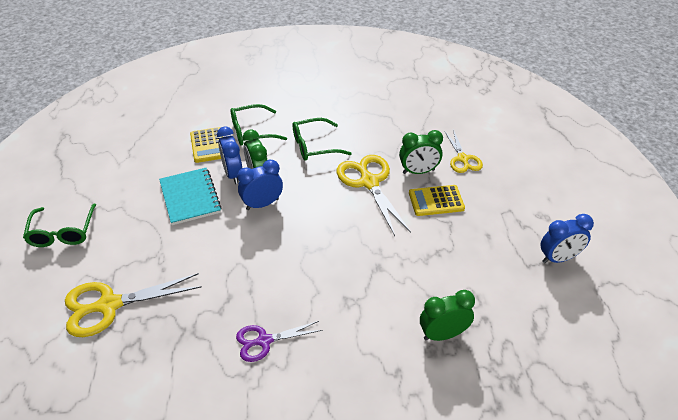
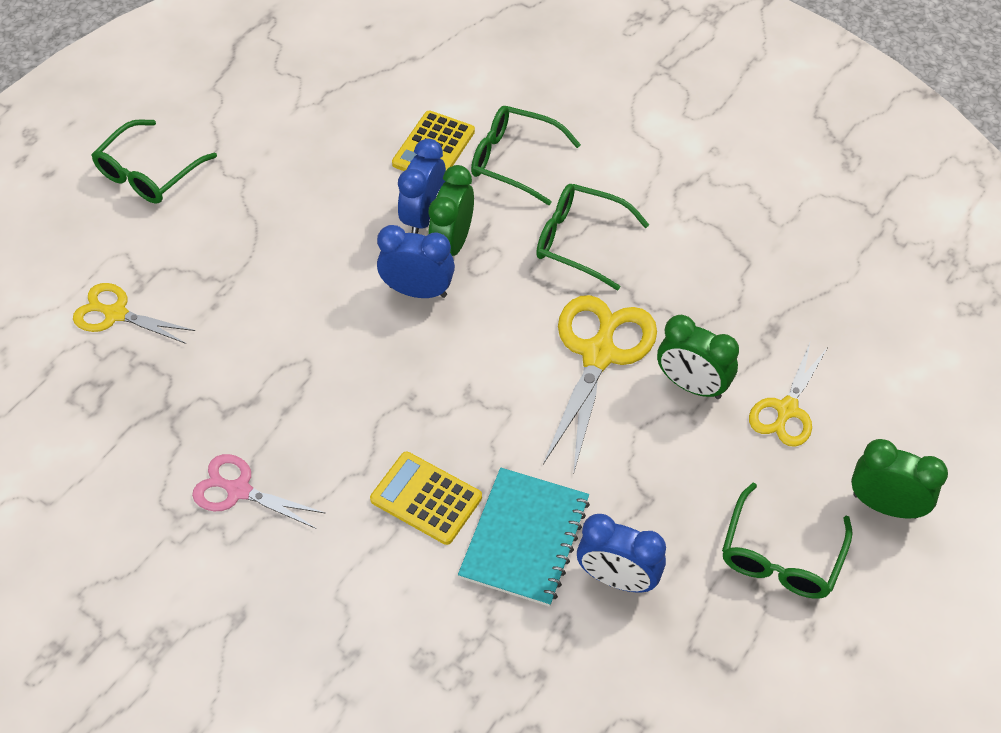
camera: 40 degrees right, 10 degrees up
yellow scissors [65,273,202,337] -> yellow scissors [73,283,195,344], size x0.61
turquoise notebook [159,168,222,225] -> turquoise notebook moved to [458,468,590,607]
purple scissors [236,321,323,362] -> pink scissors [192,454,326,529]
yellow calculator [409,185,465,216] -> yellow calculator moved to [370,452,482,545]
green clock [420,290,475,341] -> green clock moved to [851,439,948,519]
blue clock [540,214,594,263] -> blue clock moved to [577,514,666,592]
none -> green glasses [722,482,852,599]

